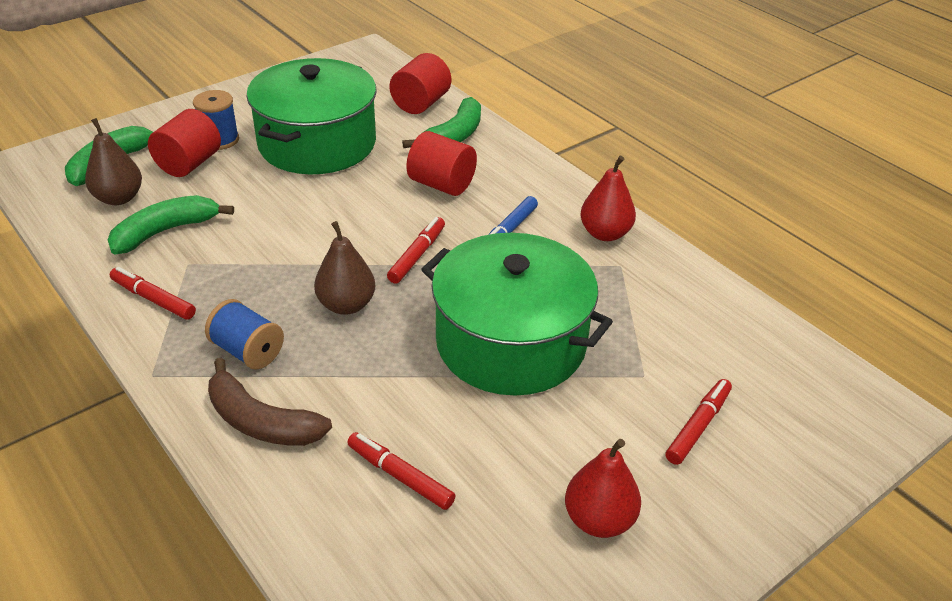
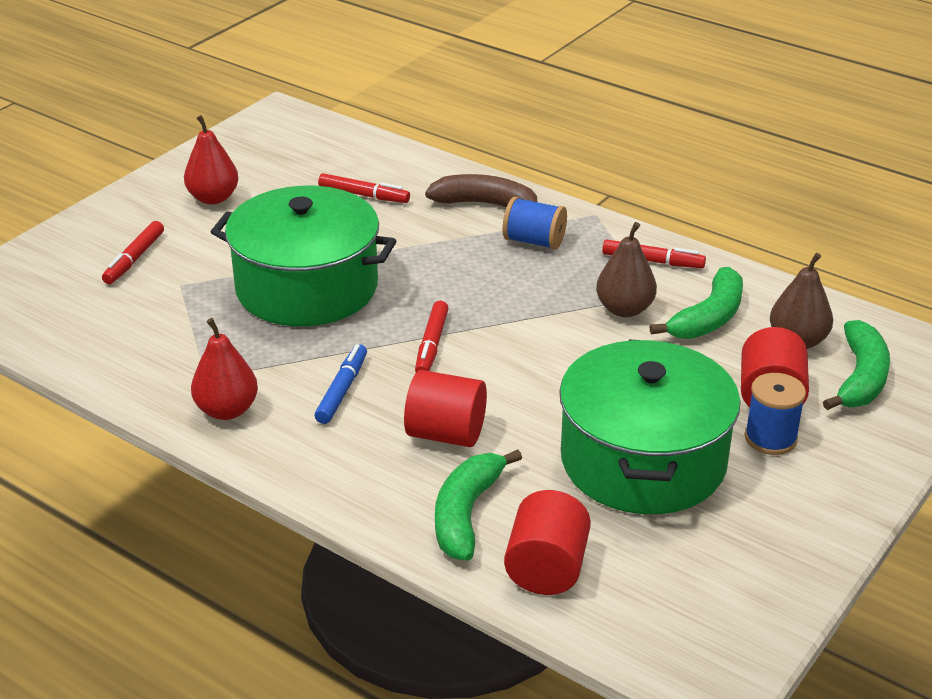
camera: 165 degrees right, 5 degrees down
brown pear [314,221,375,315] -> brown pear moved to [596,222,657,317]

